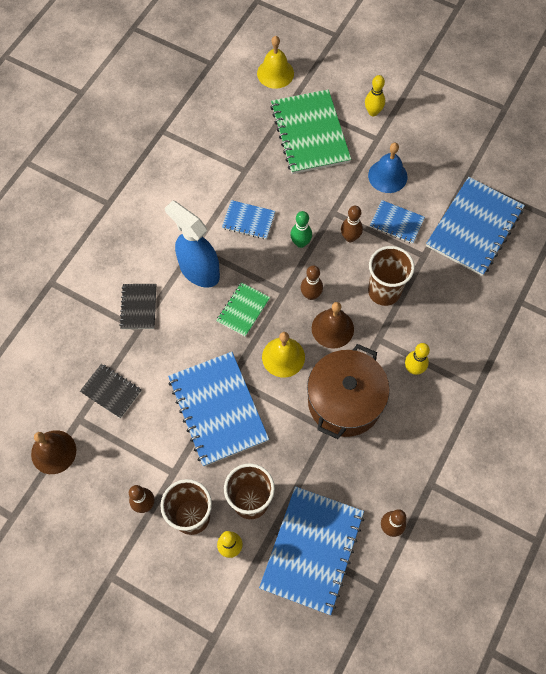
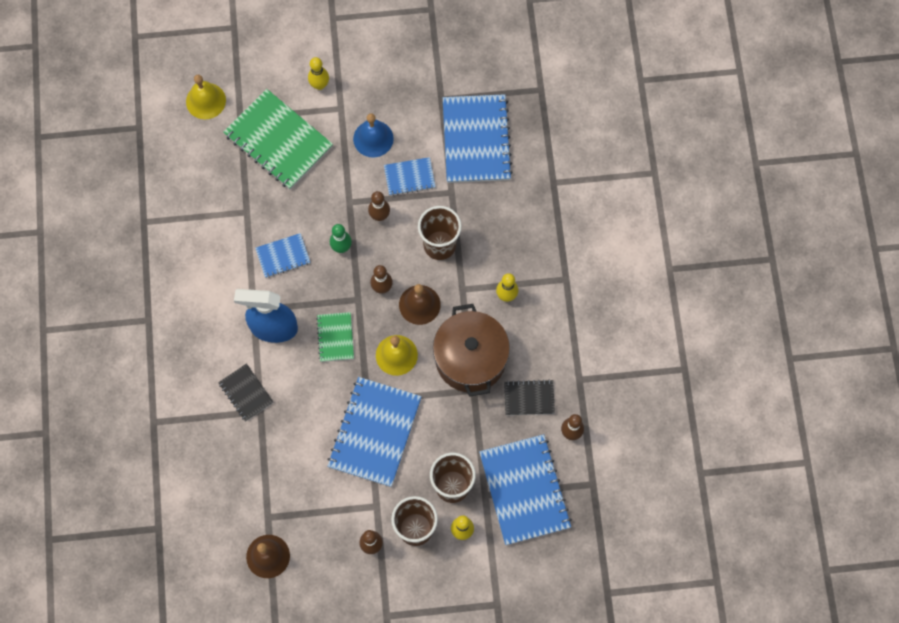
camera: 35 degrees left, 5 degrees up
black notebook [80,364,141,419] -> black notebook moved to [504,380,555,415]
blue notebook [168,352,269,466] -> blue notebook turned 75 degrees clockwise [327,377,422,487]

